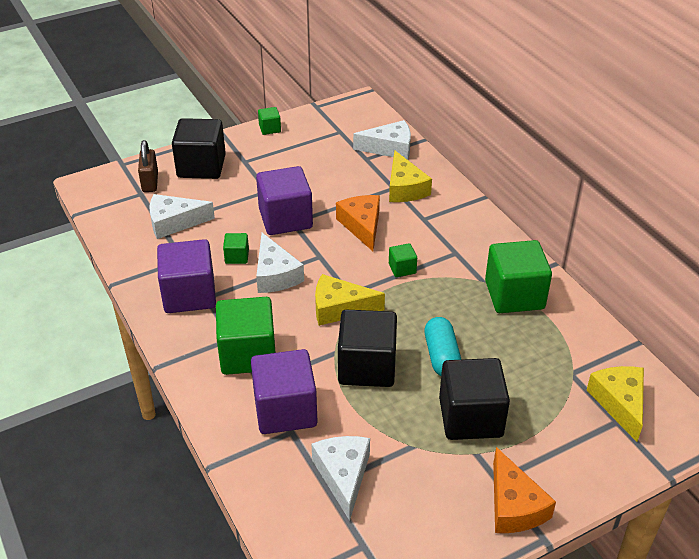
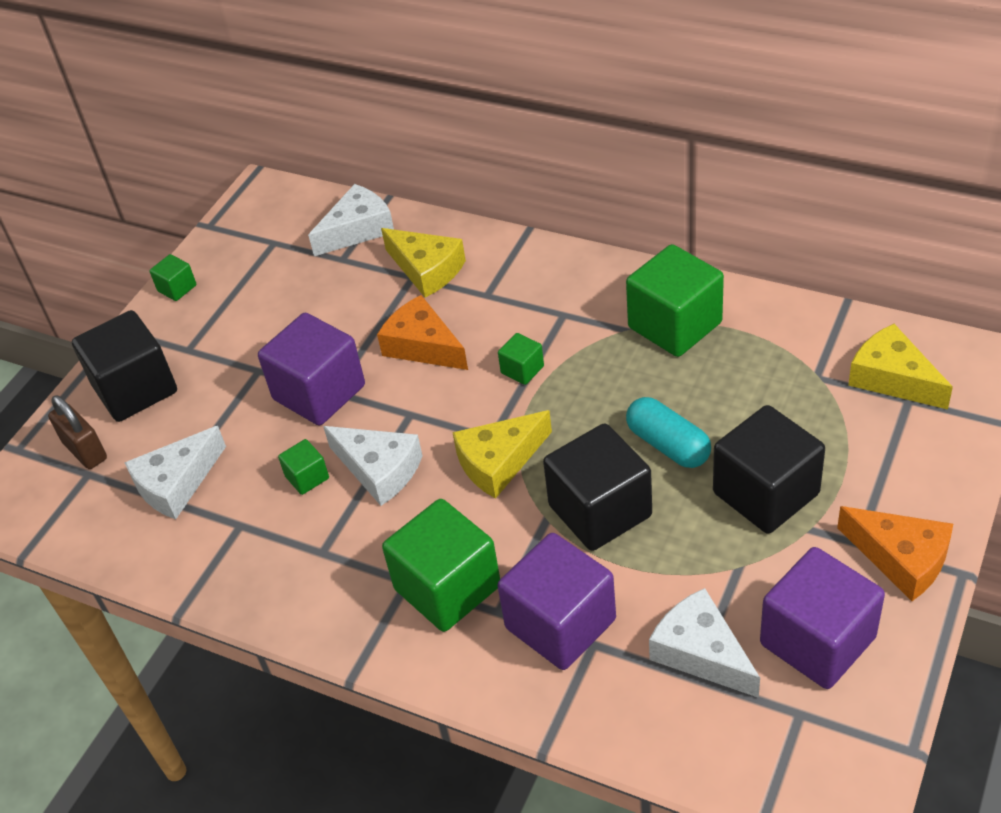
camera: 30 degrees left, 5 degrees up
purple cube [157,239,216,313] -> purple cube moved to [760,547,885,689]

